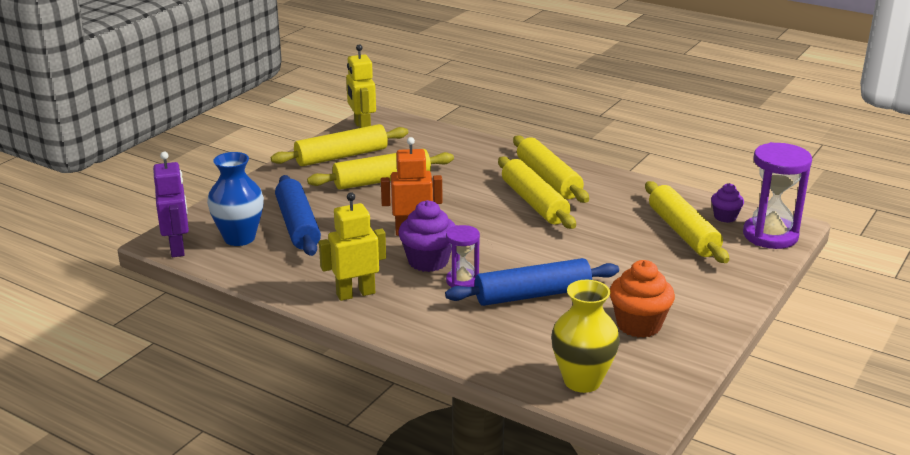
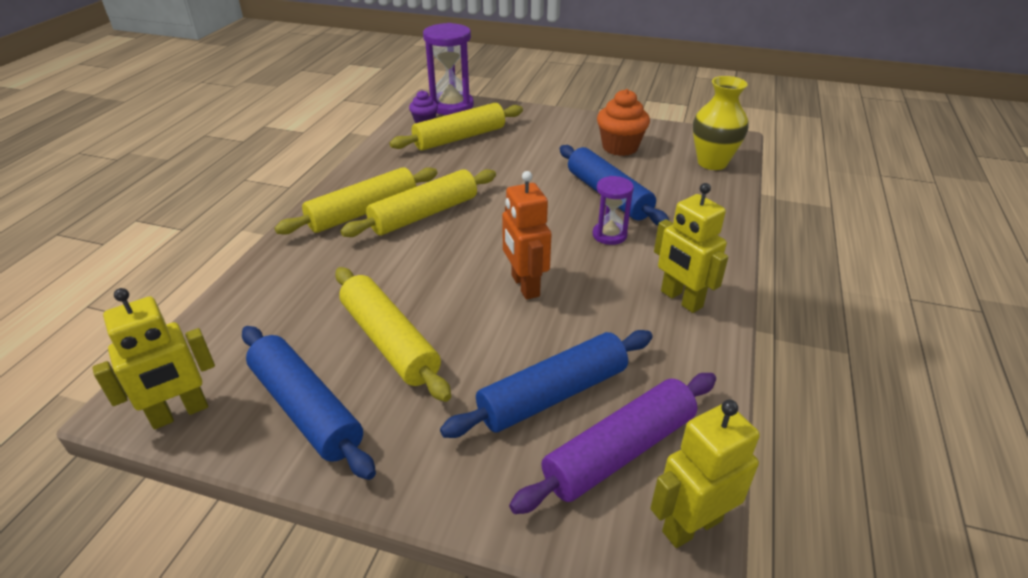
camera: 105 degrees left, 10 degrees up
purple robot [153,152,189,257] -> yellow robot [651,400,760,548]
blue vase [207,152,264,246] -> purple rolling pin [509,373,716,514]
yellow rolling pin [271,124,408,166] -> blue rolling pin [242,326,376,480]
purple cupcake [398,200,456,272] -> none

